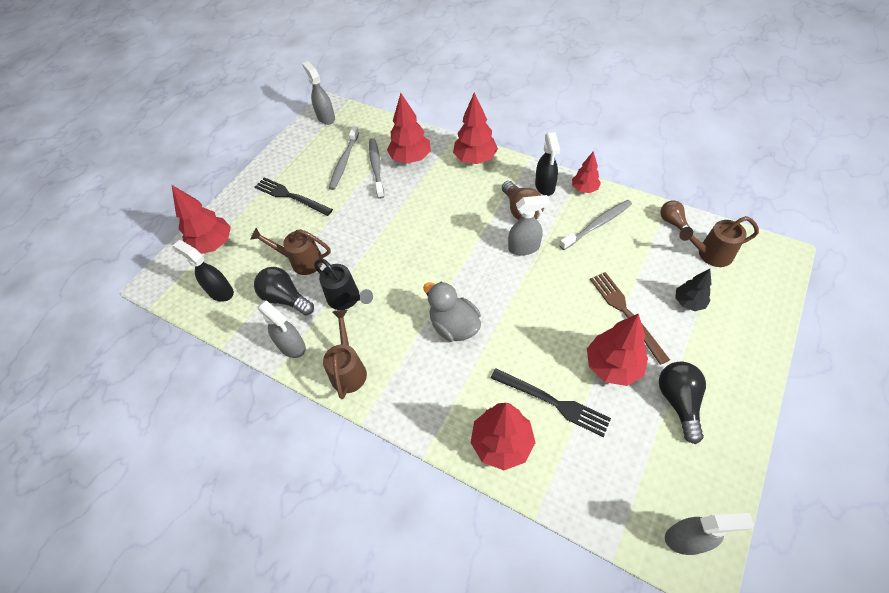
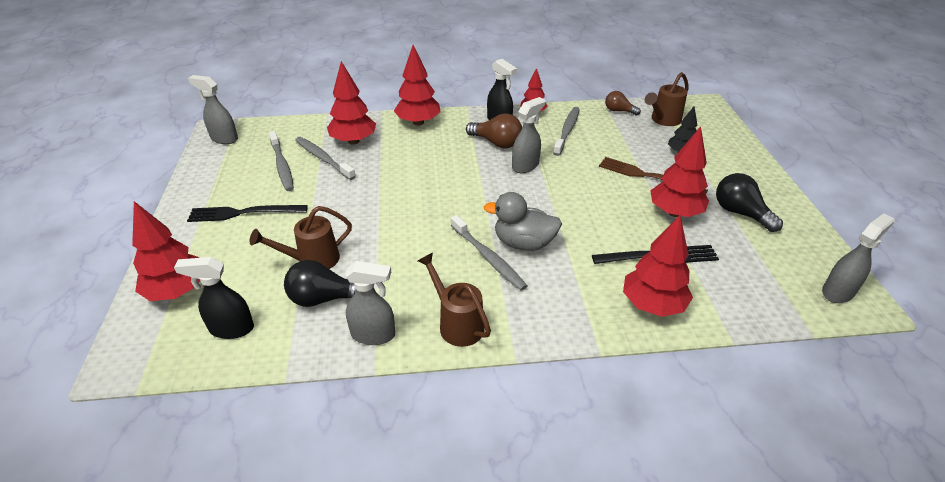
camera: 40 degrees left, 15 degrees down
black watering can [314,259,373,310] -> none
none -> grey toothbrush [451,215,527,291]

